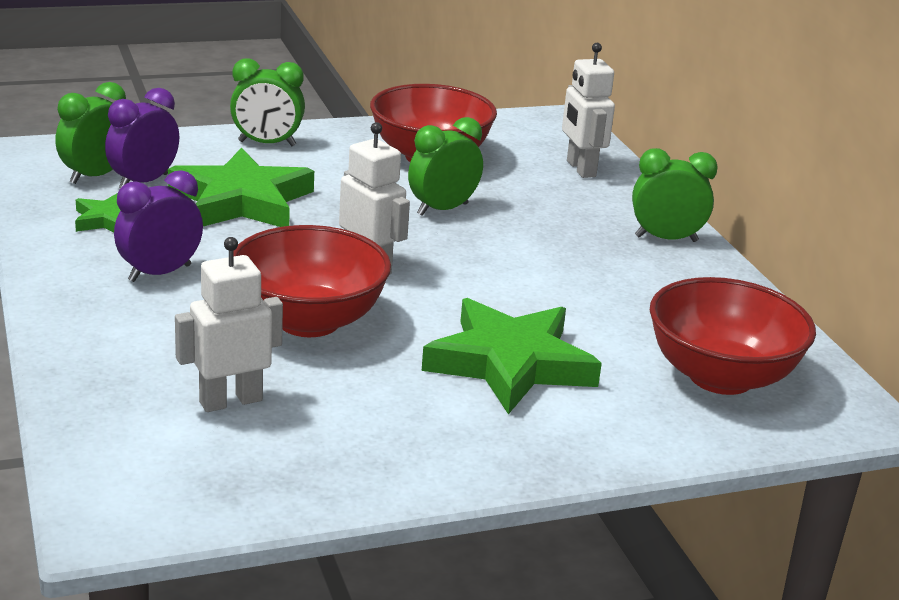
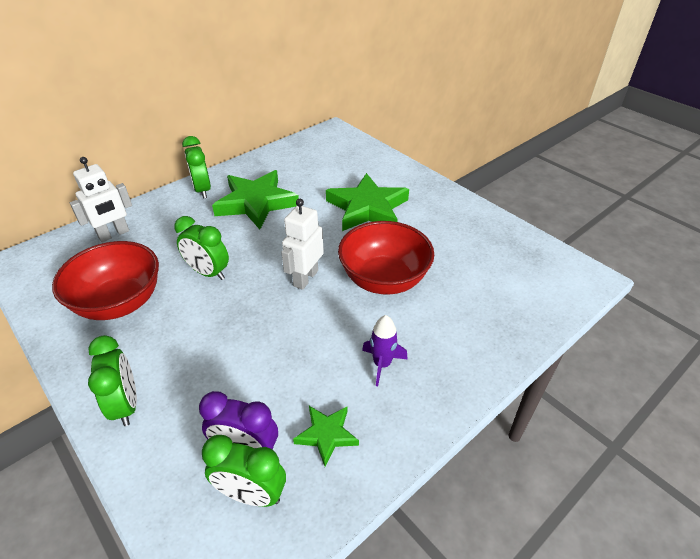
camera: 110 degrees left, 15 degrees up
purple clock [114,170,203,282] -> purple rocket [362,315,408,386]
green star [168,147,314,227] -> green star moved to [212,170,299,229]
white robot [175,237,283,412] -> none
red bowl [650,277,816,395] -> none

